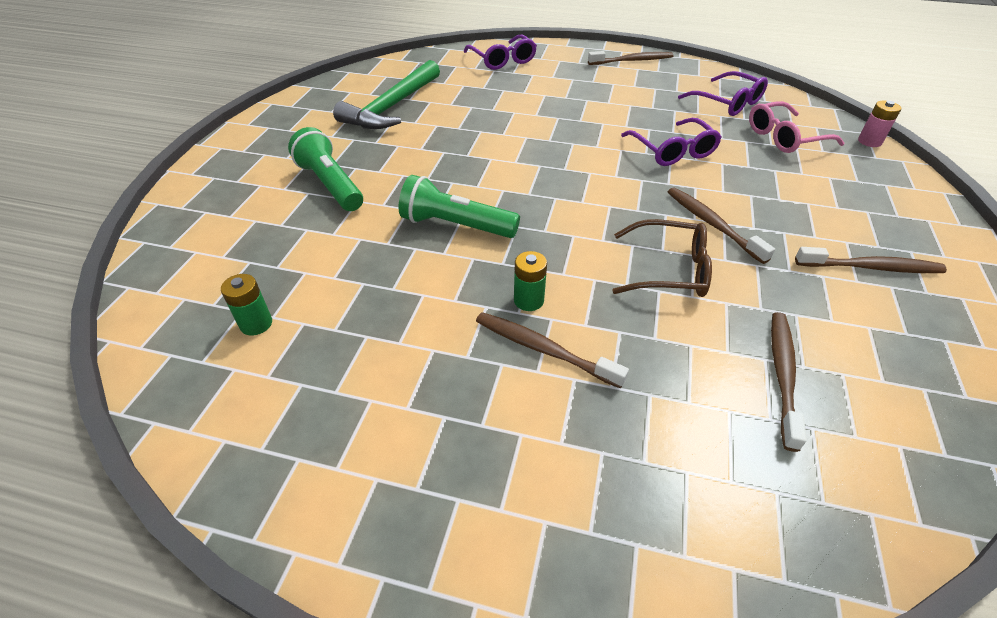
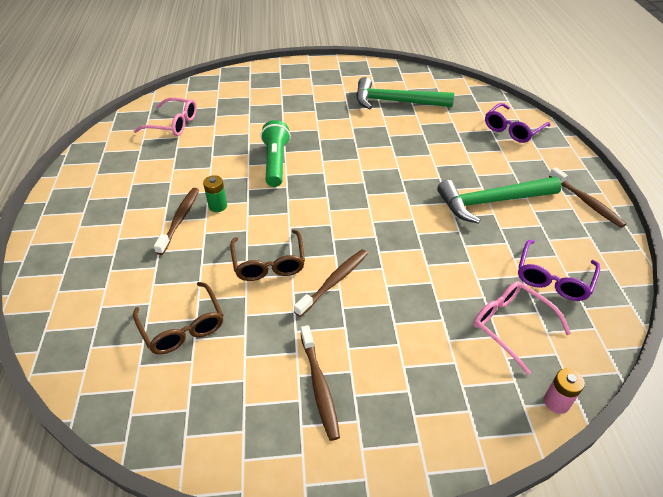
camera: 70 degrees right, 0 degrees up
green battery [221,274,272,335] -> pink glasses [134,98,197,136]
green flashlight [288,127,363,211] -> none
purple glasses [621,118,722,166] -> none
brown toothbrush [771,312,807,452] -> brown glasses [133,282,223,354]
none -> green hammer [437,177,562,224]

